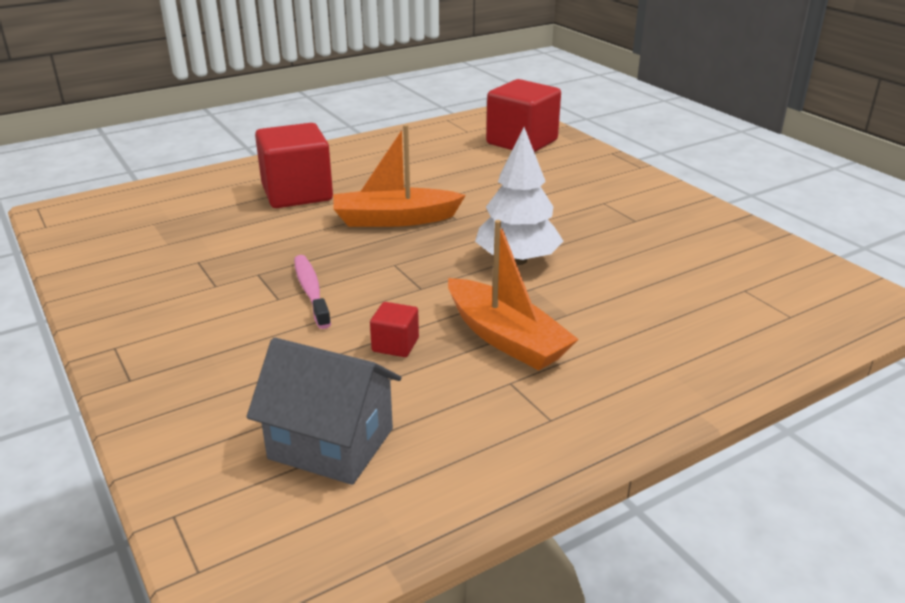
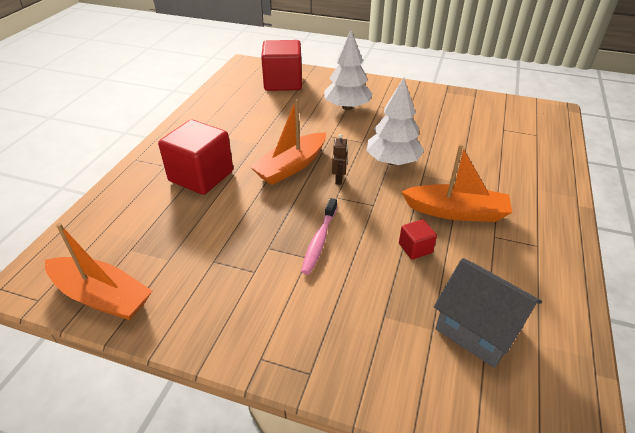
camera: 40 degrees left, 10 degrees up
grey house [247,338,402,485] -> grey house turned 60 degrees clockwise [434,258,542,368]
pink toothbrush [294,255,331,329] -> pink toothbrush turned 105 degrees counterclockwise [301,198,337,275]
none -> orange boat [45,223,152,320]
none -> white tree [324,30,373,110]
none -> brown robot [332,134,348,185]

